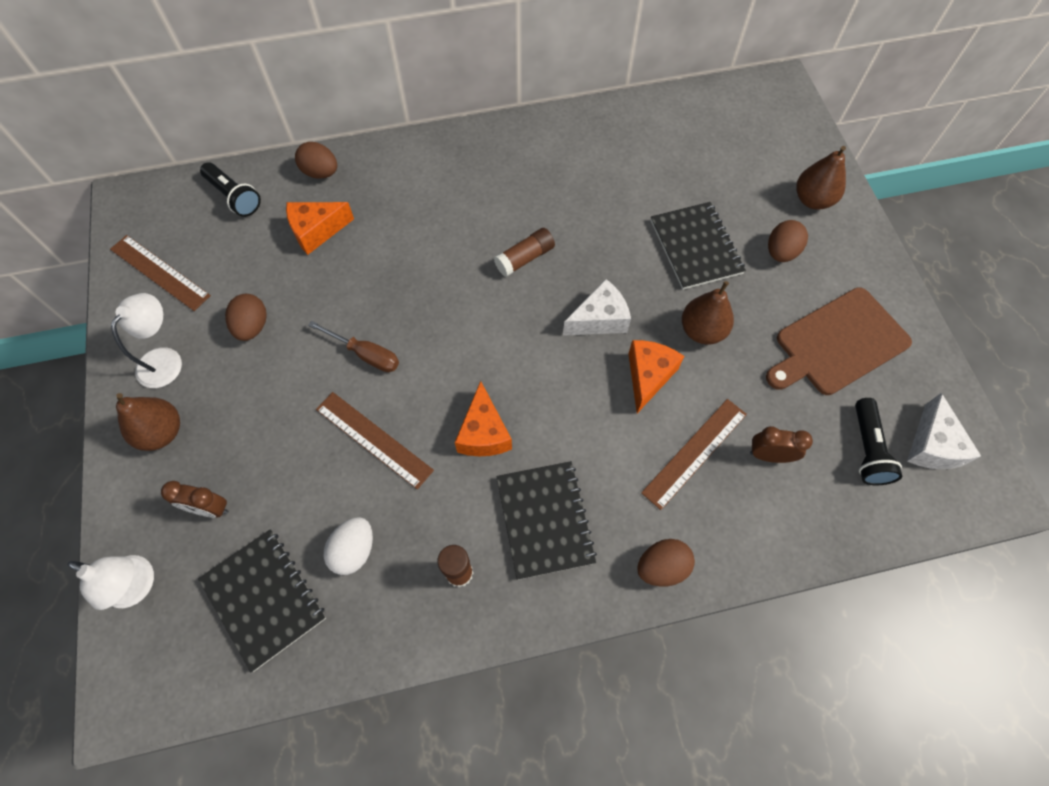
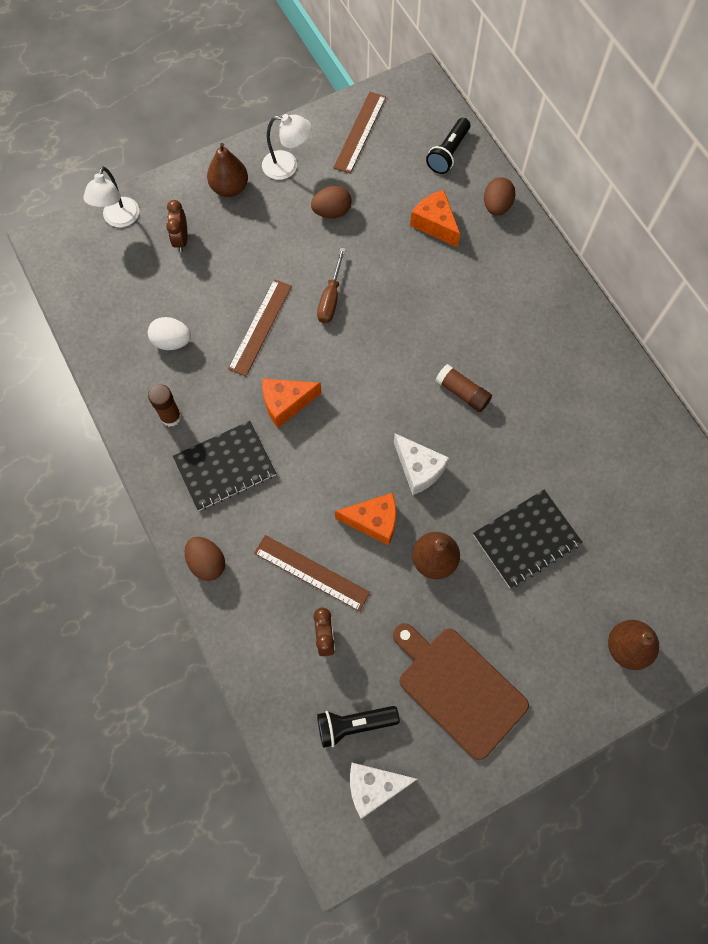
camera: 75 degrees right, 5 degrees up
black notebook [198,529,326,672] -> none
brown egg [768,220,808,262] -> none

